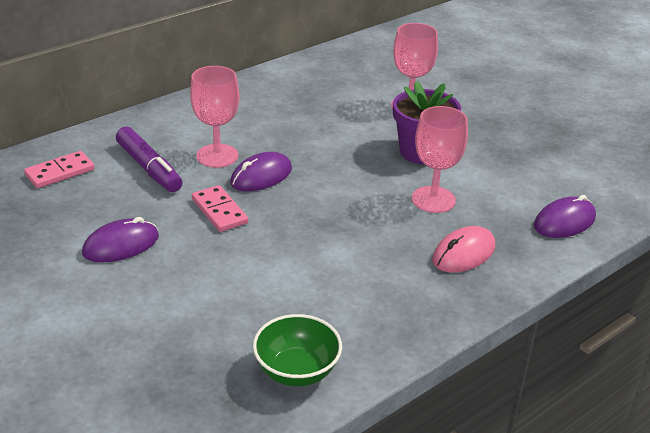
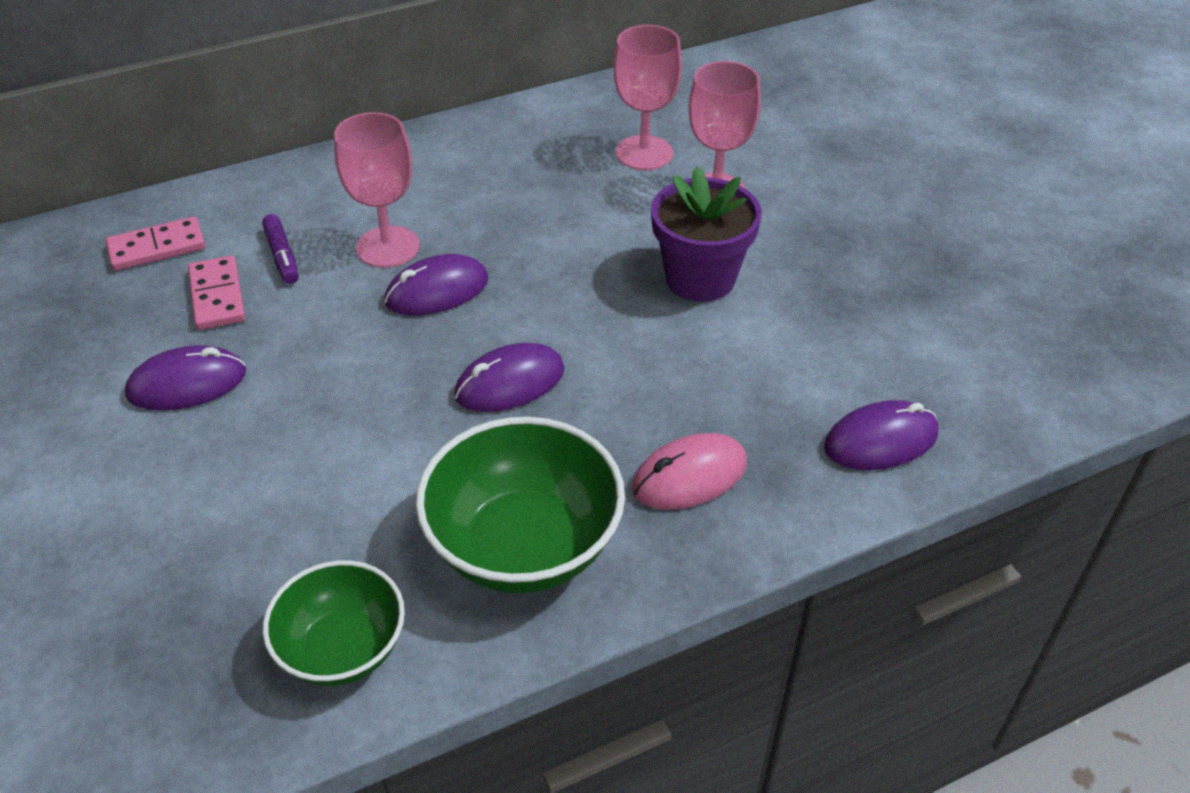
camera: 15 degrees right, 10 degrees up
purple marker [116,127,183,192] -> purple marker [262,214,299,284], size x0.59
pink domino [192,185,248,232] -> pink domino moved to [188,255,245,330]
pink goblet [412,106,468,213] -> pink goblet moved to [613,25,682,170]
none -> green bowl [416,417,625,593]
none -> purple mouse [454,343,565,412]

